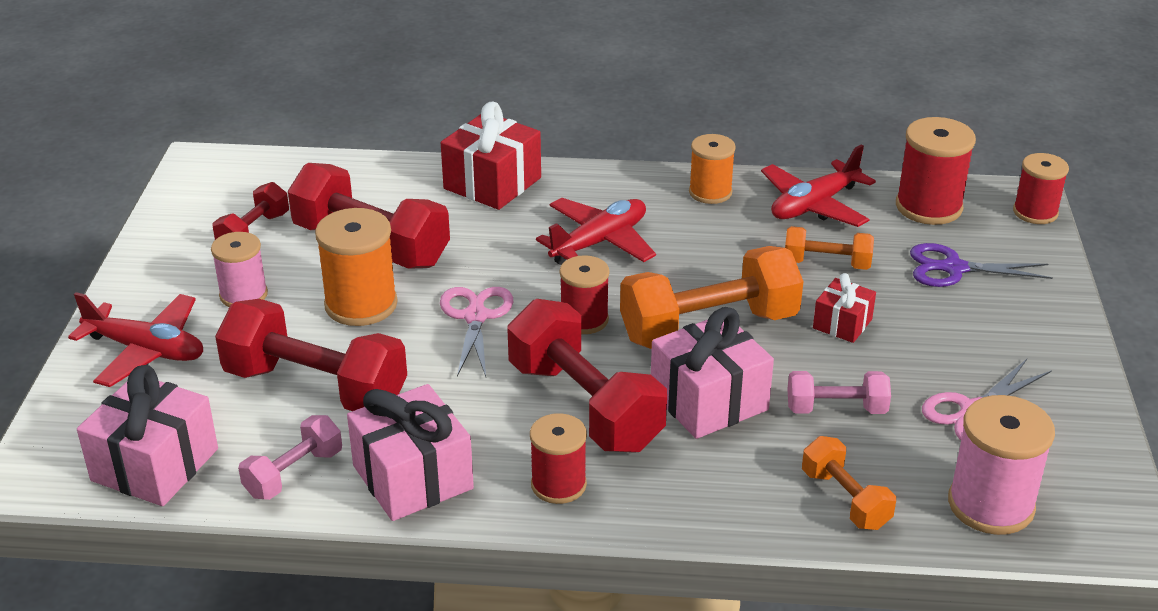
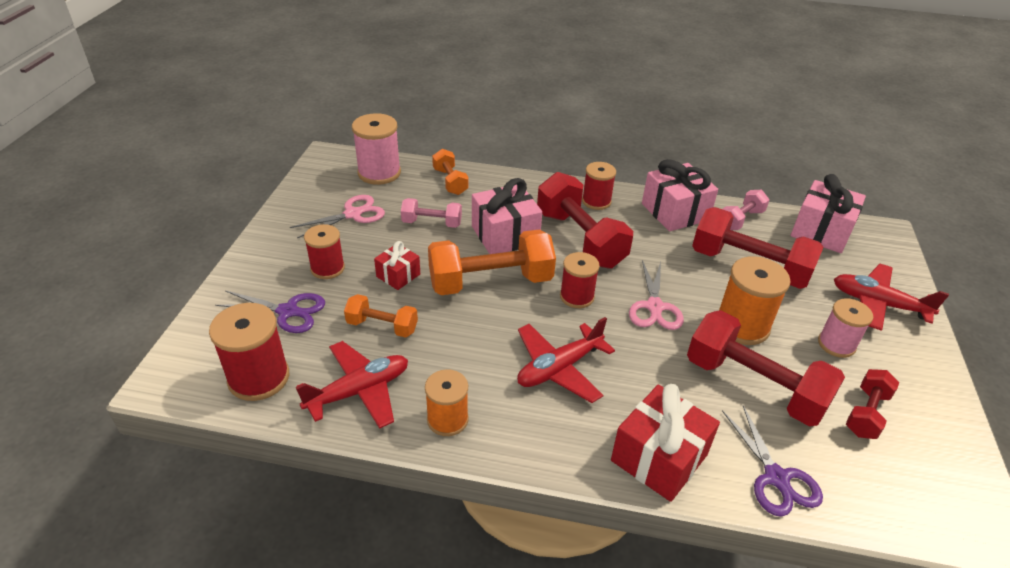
camera: 175 degrees left, 5 degrees up
red spool [1013,153,1069,224] -> red spool moved to [304,224,345,279]
none -> purple scissors [722,406,823,517]

